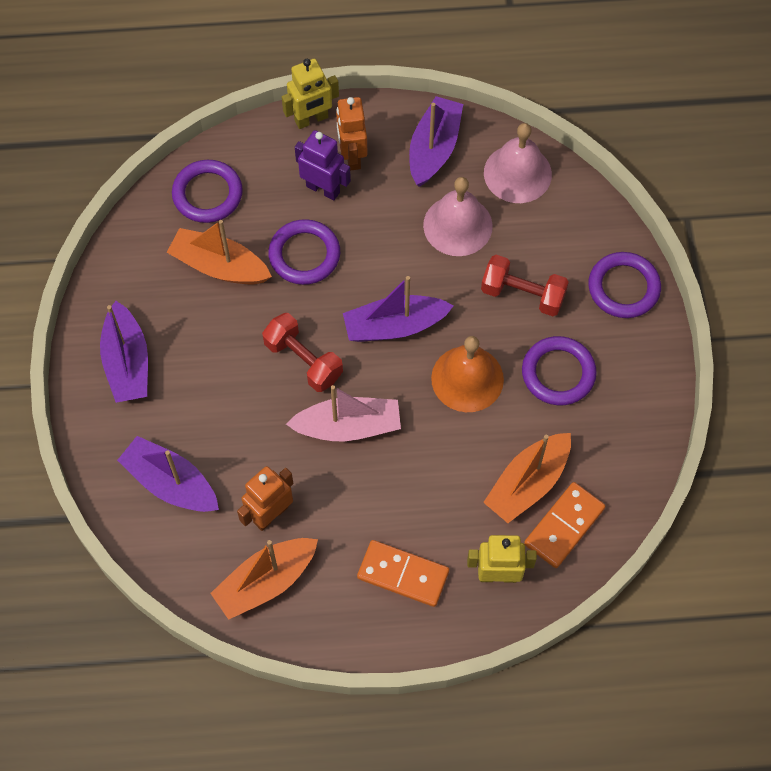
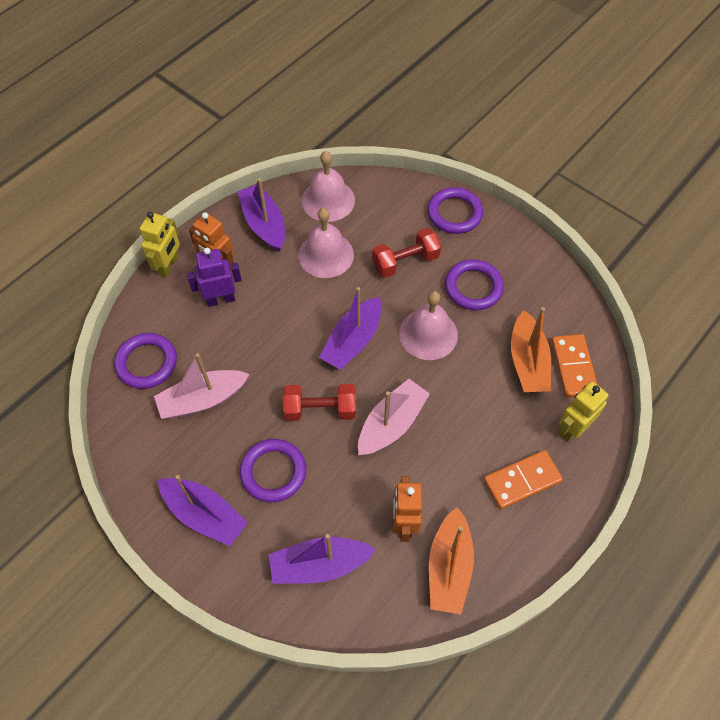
camera: 45 degrees left, 5 degrees down
orange boat [166,220,272,284] -> pink boat [154,353,249,419]
purple ring [268,219,340,285] -> purple ring moved to [240,439,306,502]
orange bell [431,336,504,412] -> pink bell [399,291,458,360]

